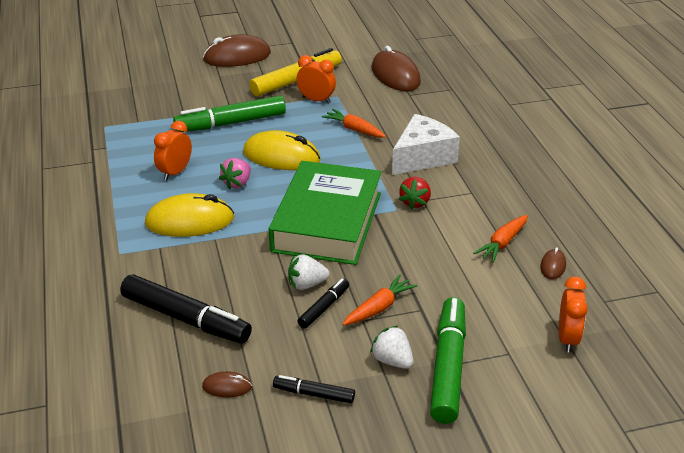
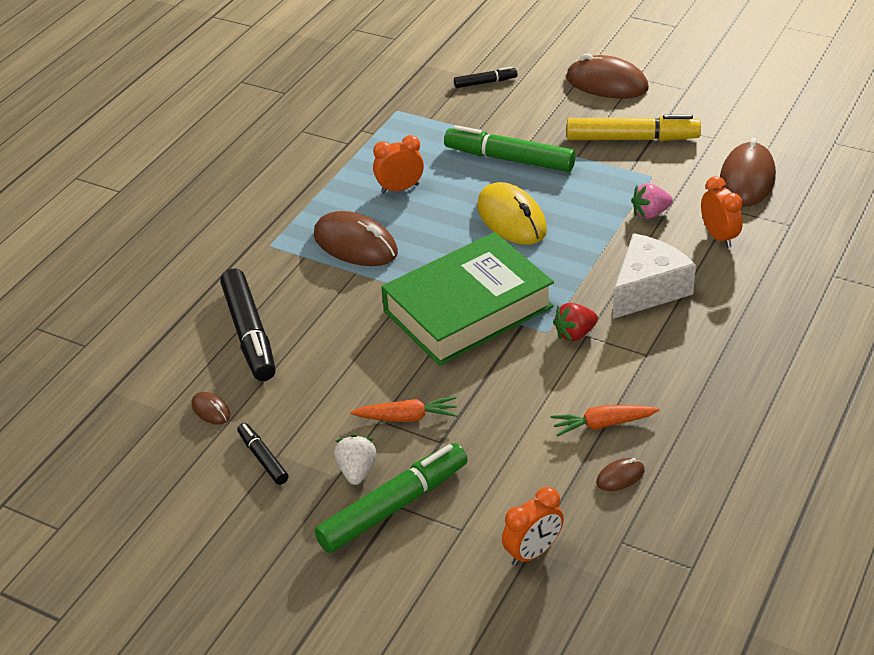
camera: 45 degrees right, 5 degrees up
yellow mouse [145,193,234,237] -> brown mouse [314,211,398,266]
pink strawberry [219,158,251,190] -> pink strawberry moved to [631,183,673,219]
white strawberry [288,254,329,290] -> none
orange clock [296,55,336,104] -> orange clock moved to [701,176,743,248]
black marker [298,279,349,329] -> black marker moved to [454,67,518,88]
orange carrot [322,109,386,138] -> none
white cheese [392,114,460,175] -> white cheese turned 45 degrees counterclockwise [612,233,696,319]

